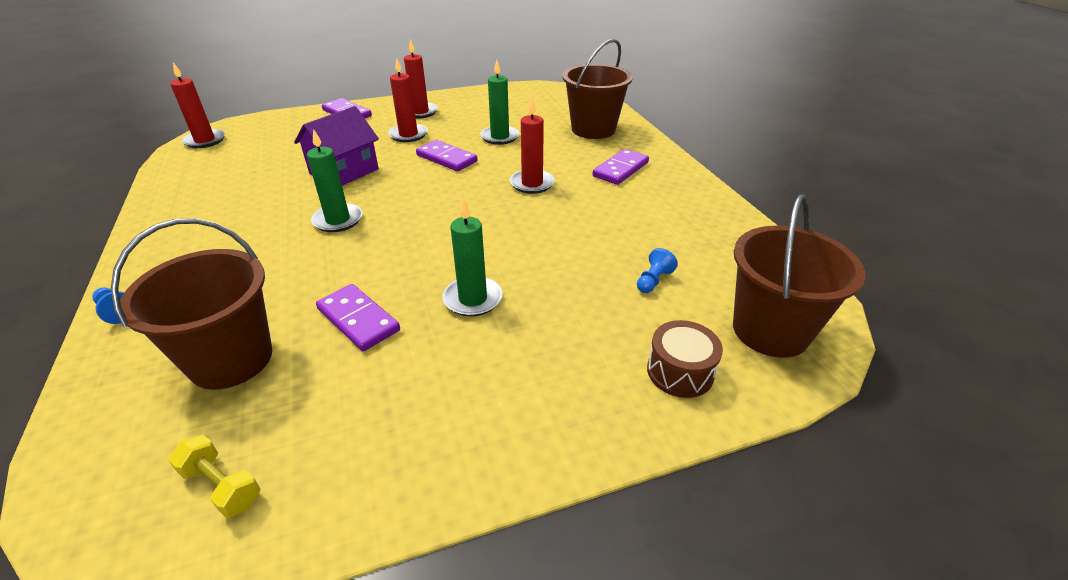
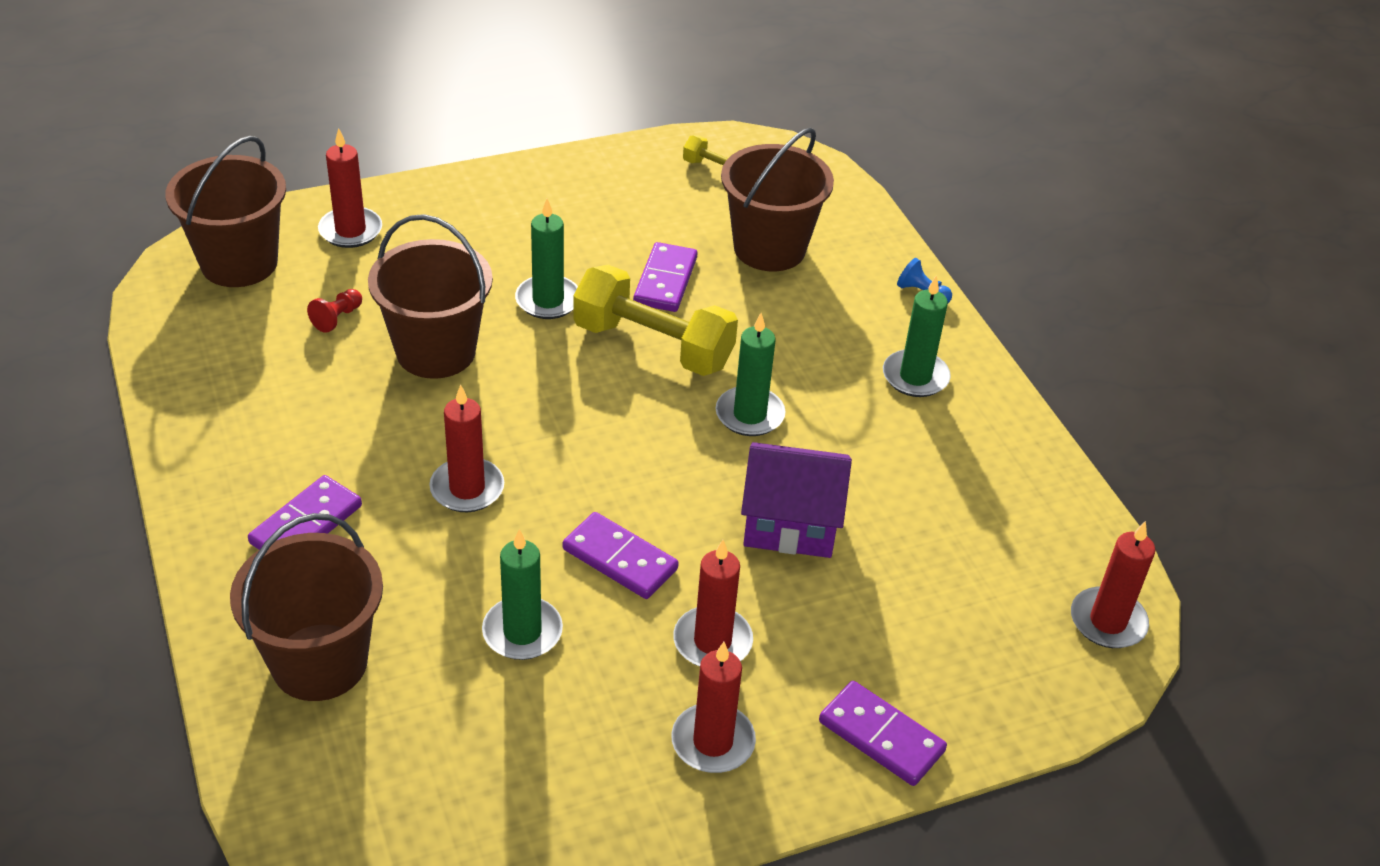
camera: 175 degrees right, 5 degrees up
purple house [294,106,379,186] -> purple house turned 60 degrees clockwise [741,442,852,558]
purple domino [316,284,400,351] -> purple domino turned 60 degrees clockwise [633,242,697,312]
blue pawn [637,248,678,293] -> red pawn [307,289,362,333]
brown drum [647,320,723,398] -> red candle [318,128,382,248]
none -> brown bucket [368,214,493,379]
none -> yellow dumbbell [573,265,738,376]
none -> green candle [883,275,951,397]

